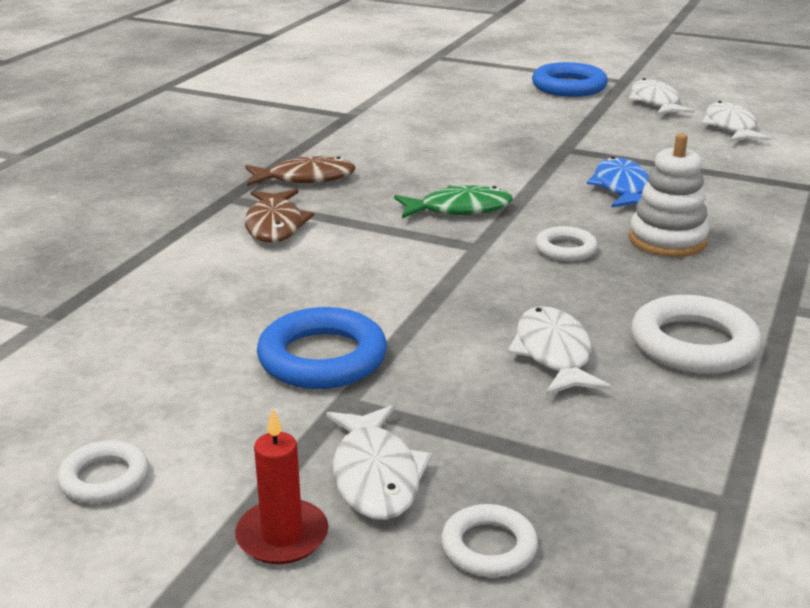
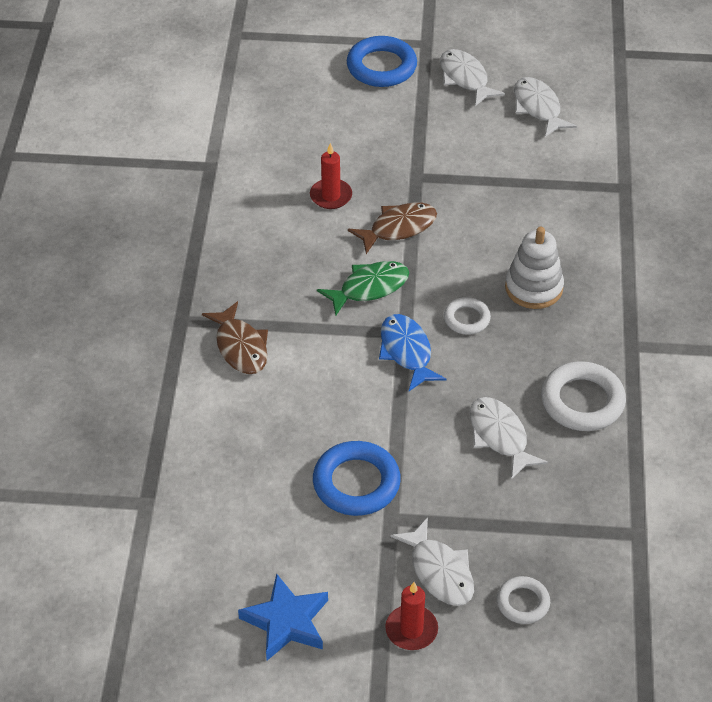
camera: 20 degrees left, 20 degrees up
white ring [57,440,149,503] -> blue star [238,573,328,660]
brown fish [246,156,356,186] -> brown fish moved to [348,202,437,254]
blue fish [587,157,649,208] -> blue fish moved to [379,314,446,391]
none -> red candle [310,143,352,209]

